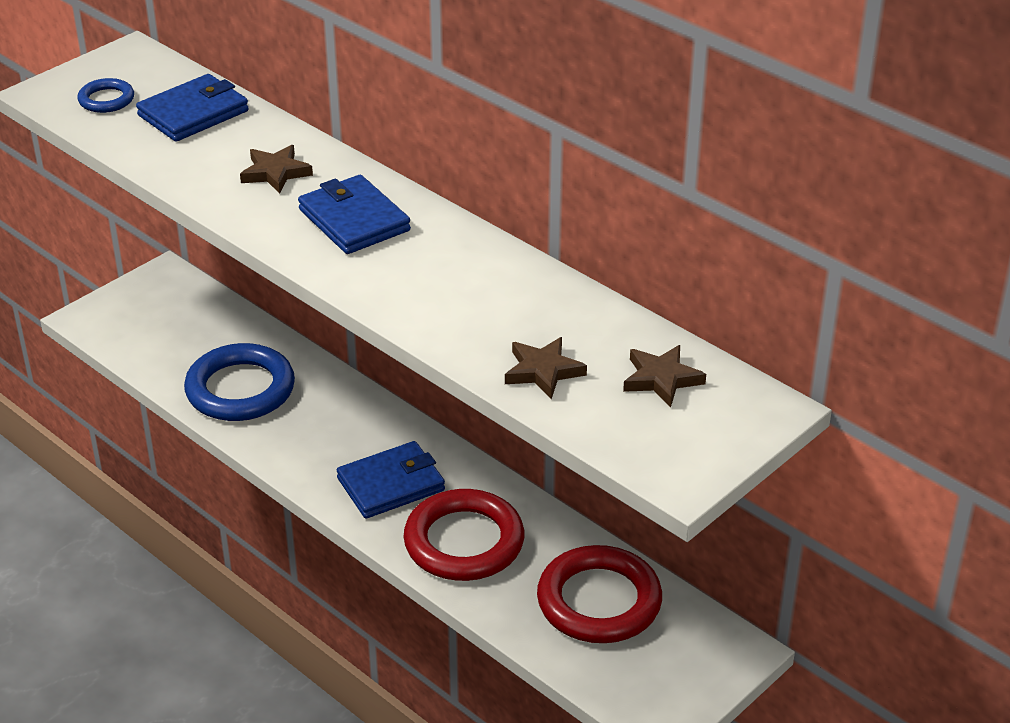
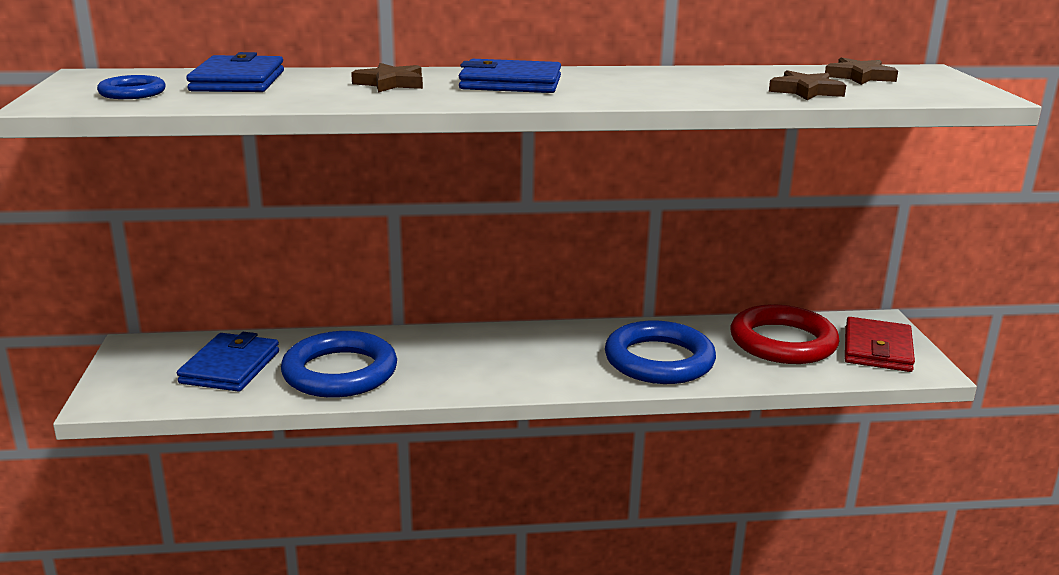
camera: 50 degrees left, 15 degrees down
blue wallet [337,441,445,519] -> blue wallet moved to [177,332,279,392]
red ring [404,489,524,581] -> blue ring [605,320,716,384]
none -> red wallet [845,317,915,372]

